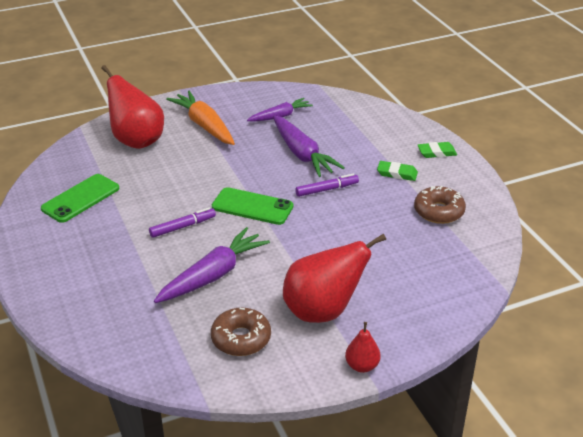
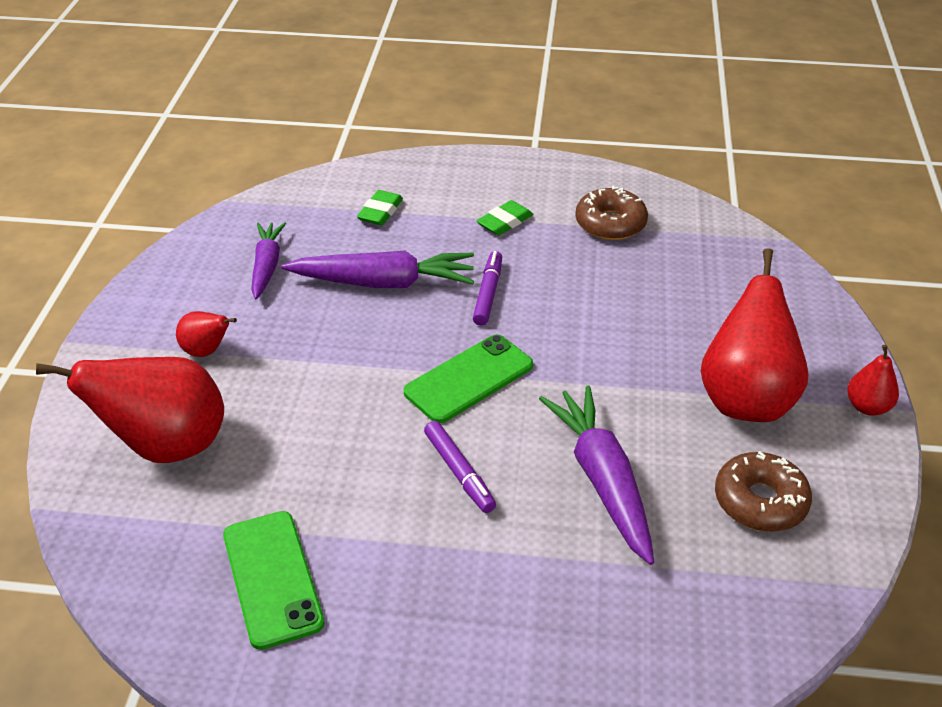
camera: 60 degrees left, 5 degrees up
purple marker [149,207,216,238] -> purple marker turned 150 degrees clockwise [424,421,496,513]
orange carrot [166,91,235,145] -> red pear [176,311,237,357]
green eraser [418,142,457,158] -> green eraser moved to [357,190,403,225]

